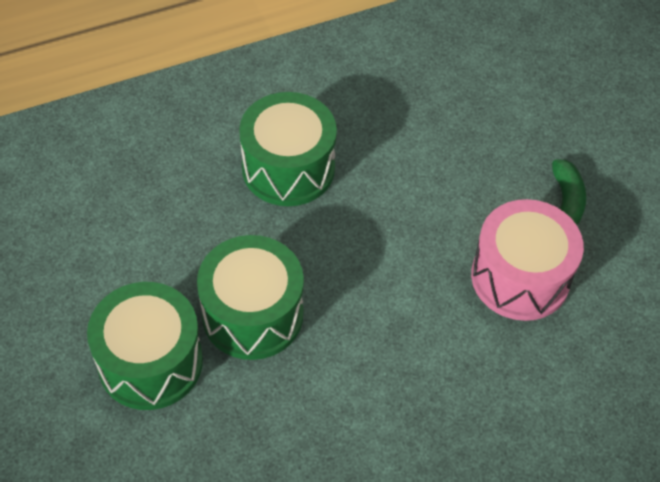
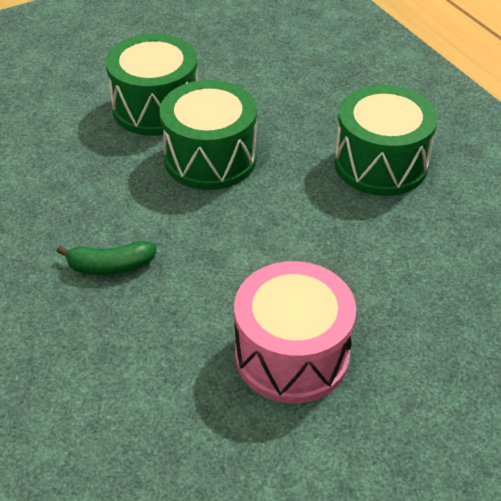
camera: 85 degrees right, 10 degrees down
green banana [552,159,586,225] -> green banana moved to [57,241,156,275]

